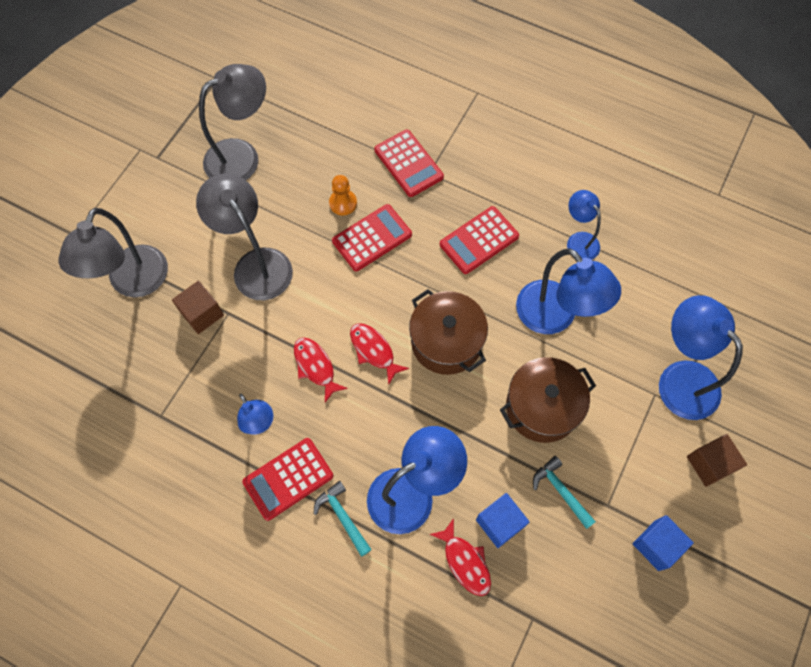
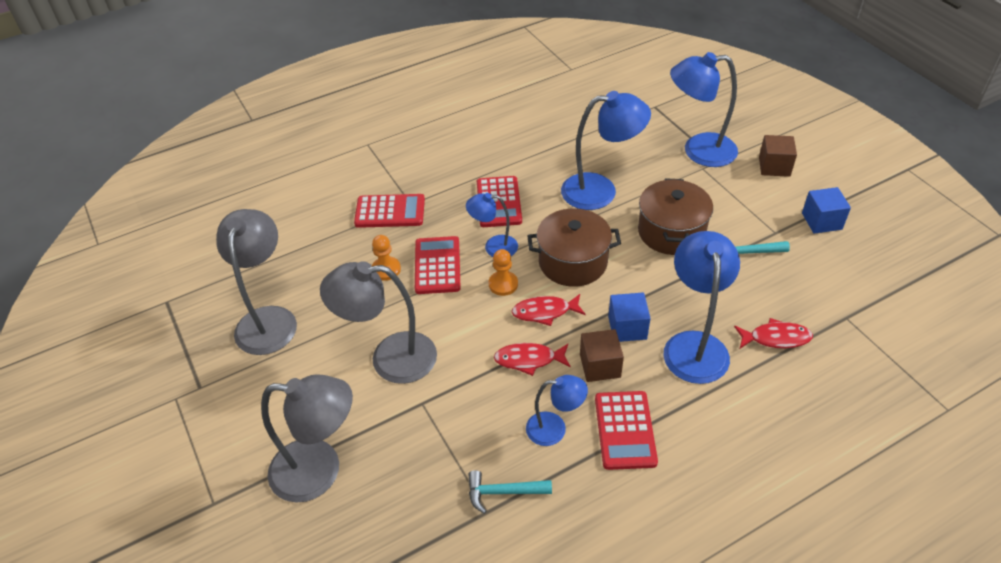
camera: 55 degrees left, 20 degrees down
grey lamp [58,208,168,297] -> grey lamp turned 45 degrees counterclockwise [261,374,353,503]
brown cube [172,281,224,334] -> brown cube moved to [580,329,624,382]
turquoise hammer [314,481,372,557] -> turquoise hammer moved to [468,470,552,514]
blue cube [476,493,530,548] -> blue cube moved to [608,293,651,342]
blue lamp [567,190,601,260] -> blue lamp moved to [466,193,518,257]
none -> orange pawn [489,249,518,296]

